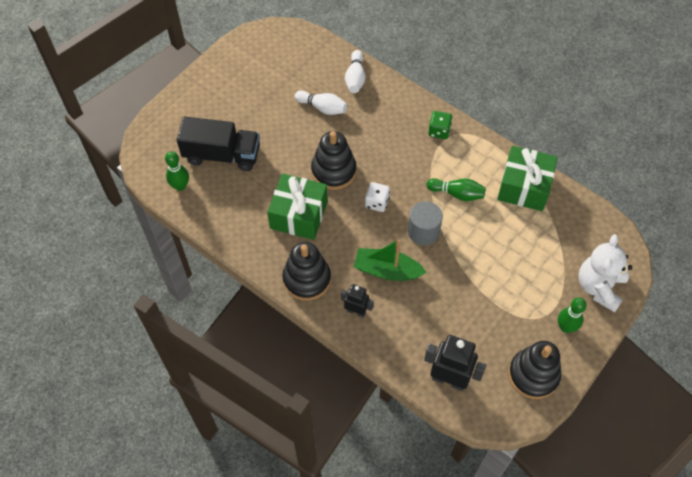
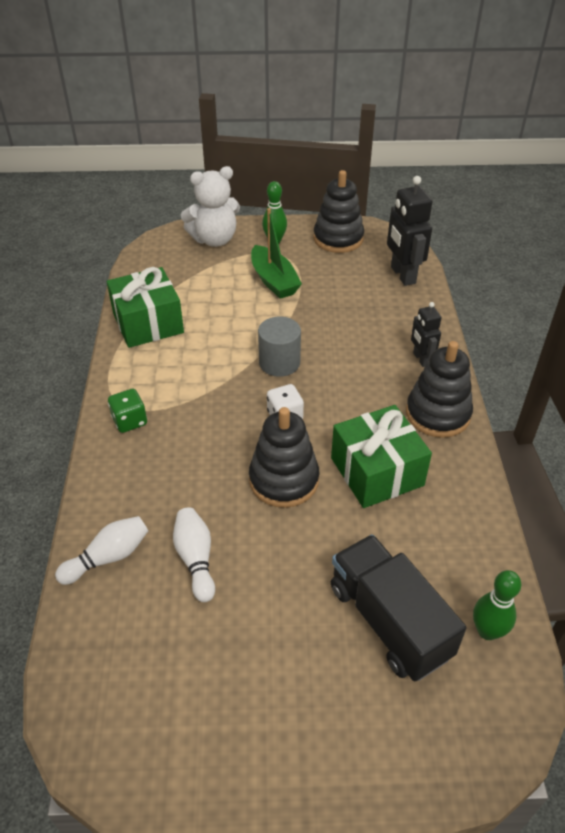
camera: 130 degrees left, 15 degrees down
green boat [354,239,427,281] -> green boat moved to [251,208,302,299]
green bowling pin [426,178,486,201] -> none

